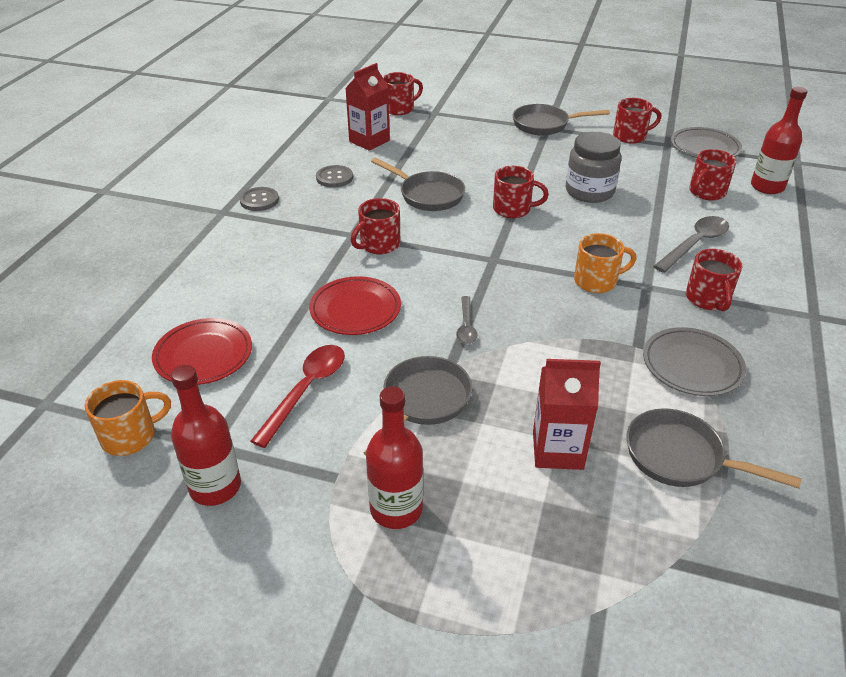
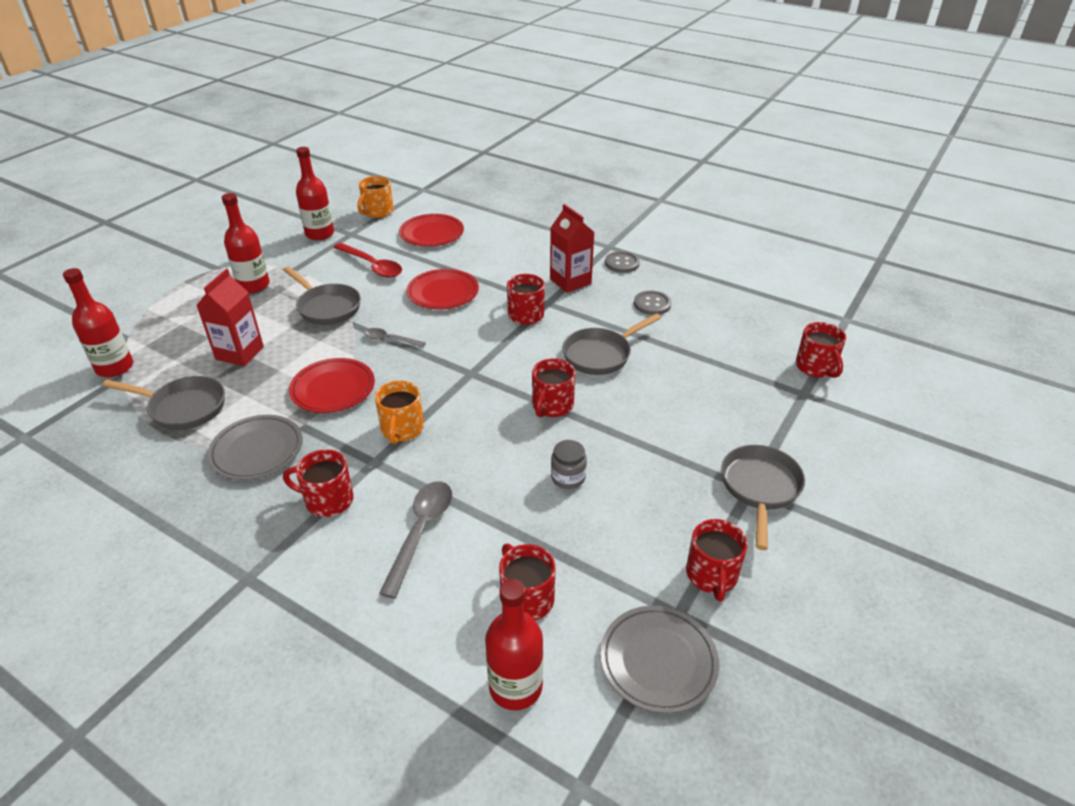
camera: 105 degrees right, 0 degrees up
orange mug [85,380,171,456] -> orange mug turned 45 degrees clockwise [357,176,394,218]
red carton [345,63,390,151] -> red carton moved to [550,204,594,293]
grey jar [566,132,621,203] -> grey jar [551,440,587,489], size x0.56
grey pan [626,408,802,489] -> grey pan turned 60 degrees clockwise [102,376,225,430]
grey spoon [653,216,729,273] -> grey spoon turned 135 degrees counterclockwise [379,481,452,599]
none -> red bottle [63,268,133,377]
none -> red plate [289,358,375,413]

